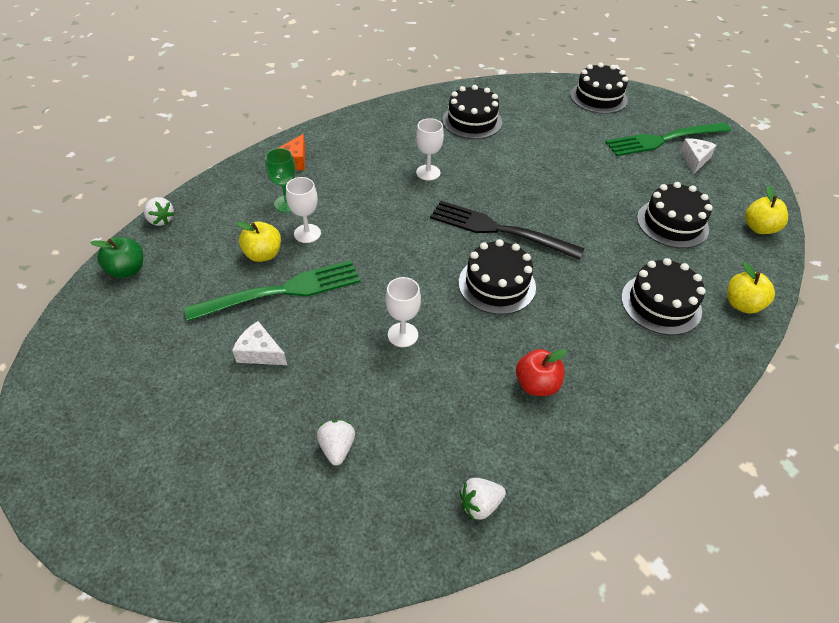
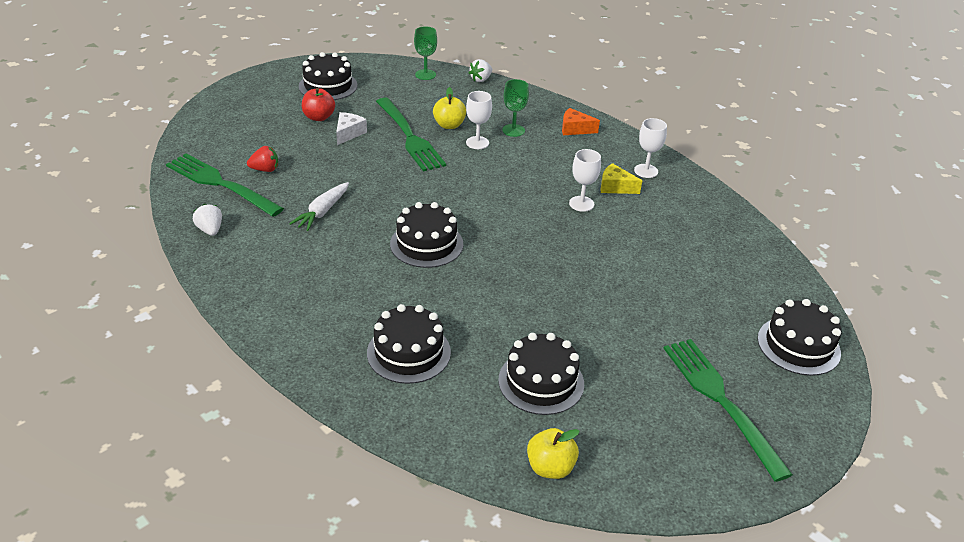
camera: 85 degrees right, 10 degrees down
green apple [90,237,143,278] -> green goblet [414,26,437,80]
white strawberry [317,420,355,465] -> red strawberry [247,146,278,172]
white goblet [385,277,421,347] -> white goblet moved to [634,118,667,178]
black fork [430,201,585,260] -> none
black cake [443,85,502,139] -> black cake moved to [299,52,358,100]
red apple [516,349,567,396] -> red apple moved to [302,88,335,121]
white cheese [680,138,716,174] -> none
yellow apple [727,262,775,314] -> none
none -> green fork [166,154,284,217]
none -> white carrot [289,182,349,231]
none -> yellow cheese [601,163,642,194]

